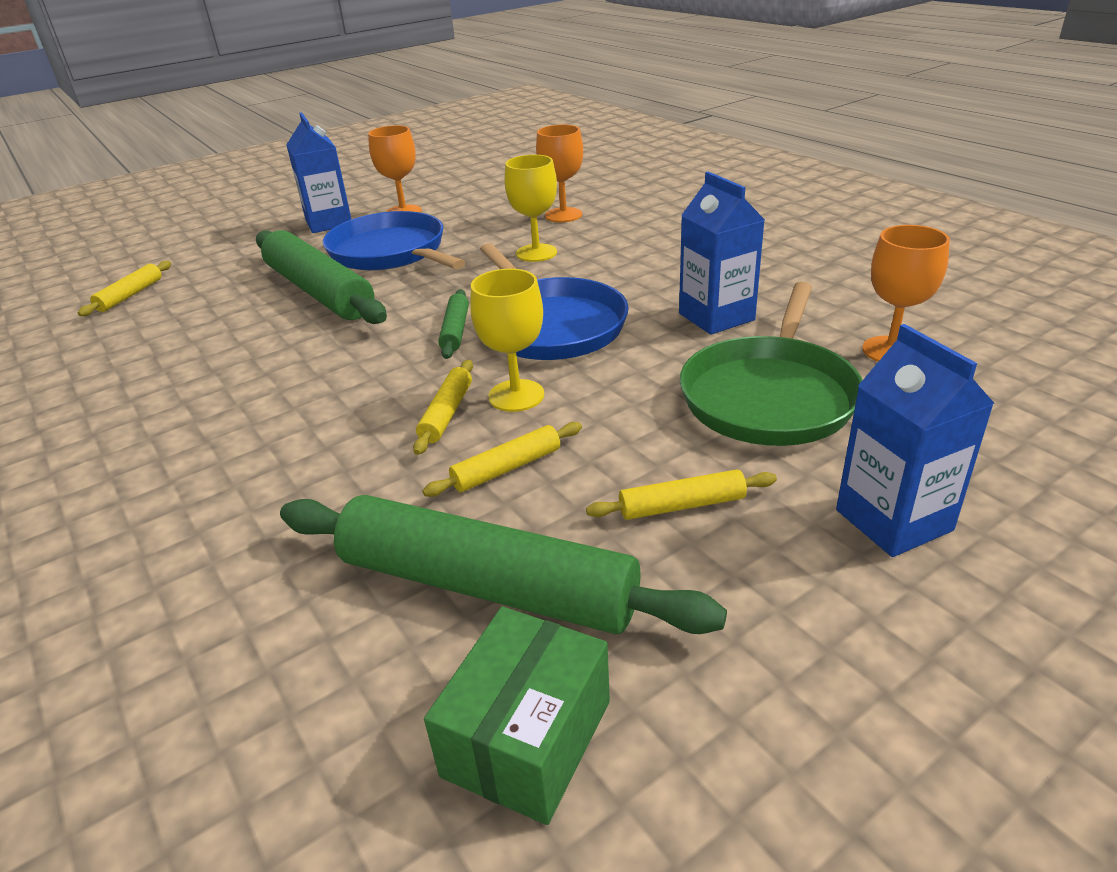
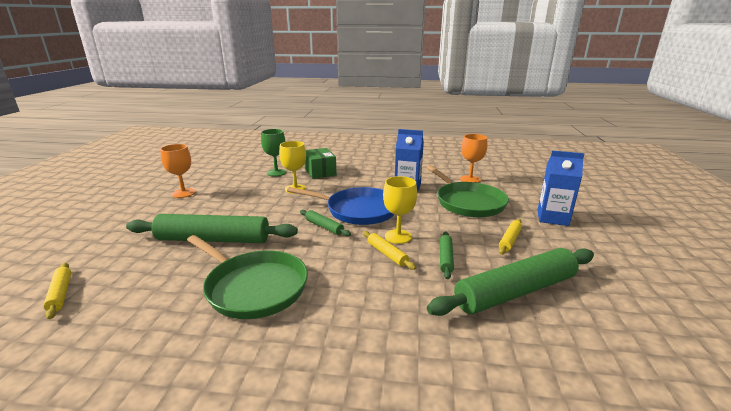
camera: 50 degrees left, 10 degrees down
blue carton [286,113,352,233] -> none
blue pan [323,211,465,270] -> none
yellow rolling pin [422,422,582,497] -> green rolling pin [440,232,454,279]
green box [424,607,610,825] -> green box moved to [305,148,337,179]
orange goblet [536,124,583,222] -> green goblet [261,129,286,177]
none -> green pan [187,235,308,319]

